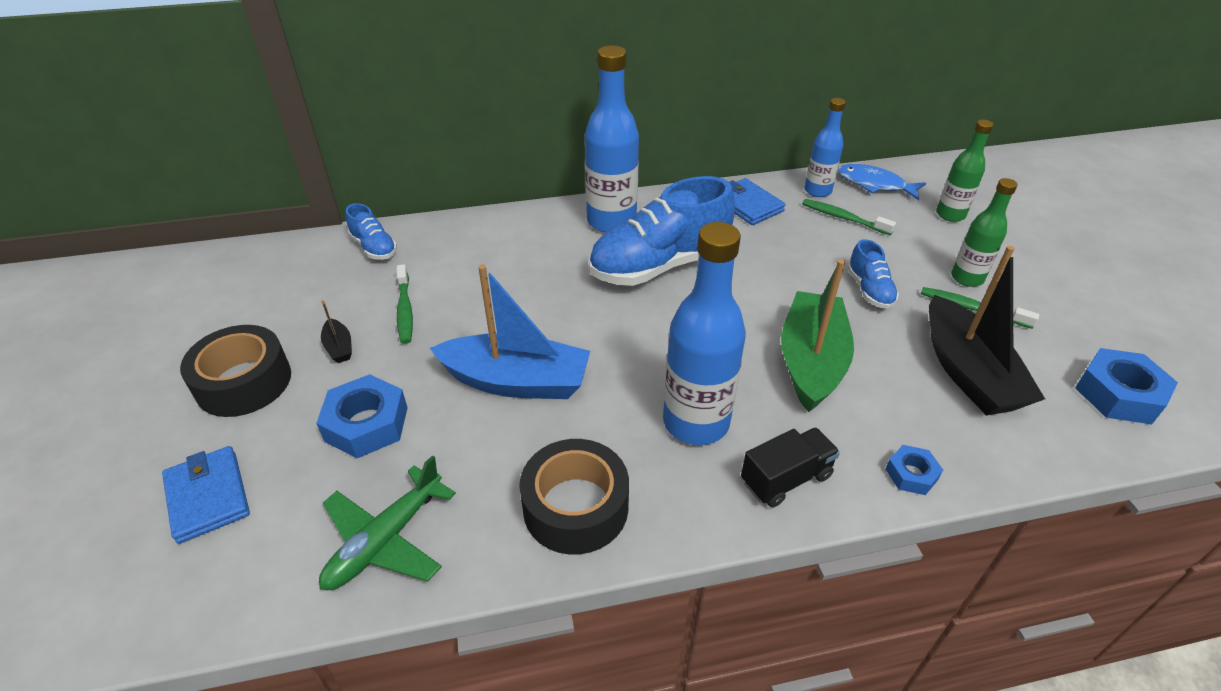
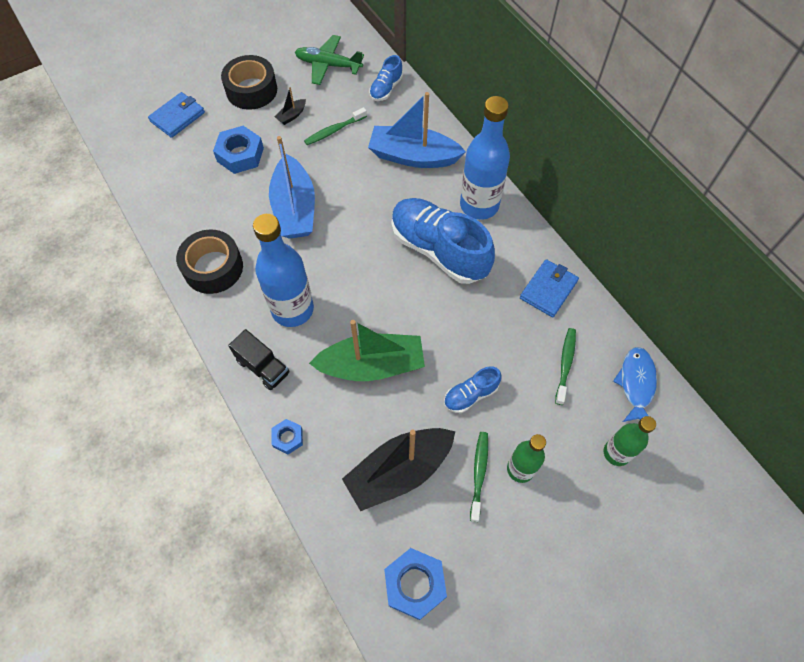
camera: 70 degrees right, 20 degrees up
green plane [319,455,456,590] -> green plane moved to [295,35,364,85]
blue bottle [804,98,846,197] -> none
none -> blue boat [368,92,466,168]

